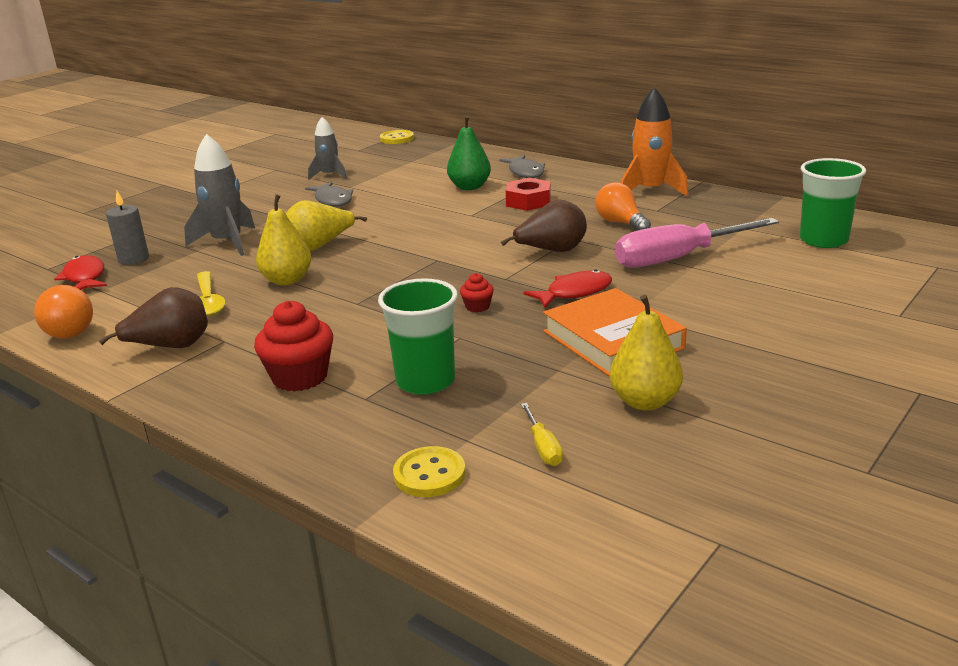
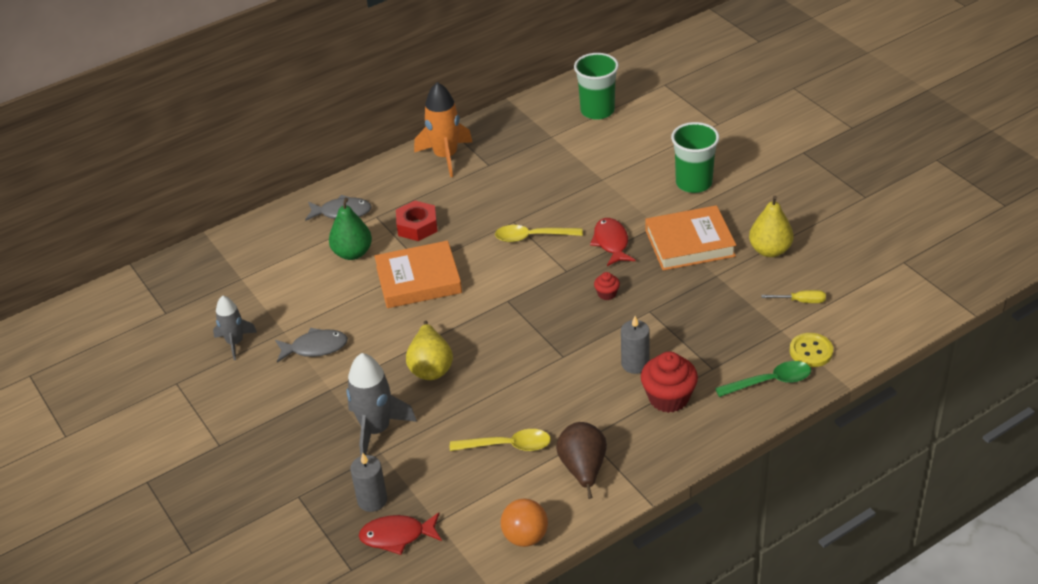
camera: 70 degrees left, 15 degrees up
yellow pear [256,194,311,285] -> none
green cup [378,278,458,395] -> green cup moved to [671,122,719,193]
yellow button [380,130,414,144] -> none
brown pear [501,199,587,252] -> yellow spoon [495,225,583,242]
orange light bulb [595,182,651,231] -> none
pink screwdriver [615,218,779,268] -> none
none -> orange book [374,241,462,308]
none -> grey candle [621,316,650,374]
none -> green spoon [715,361,811,397]

